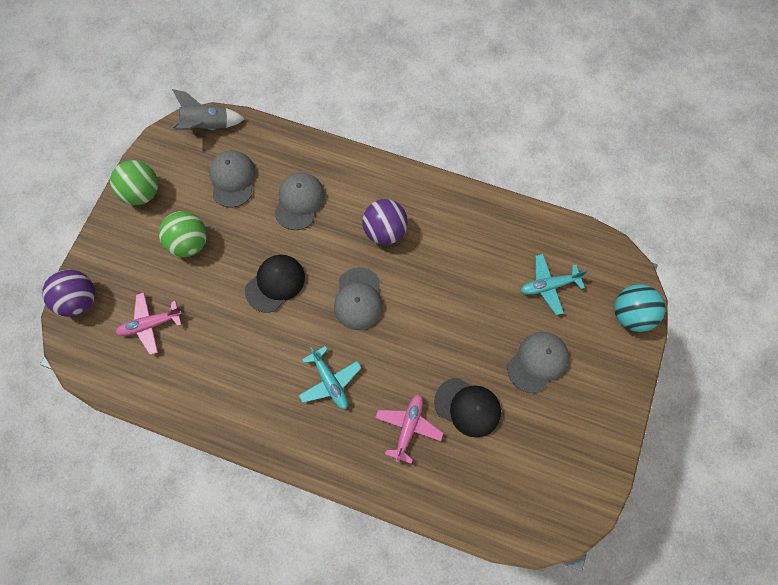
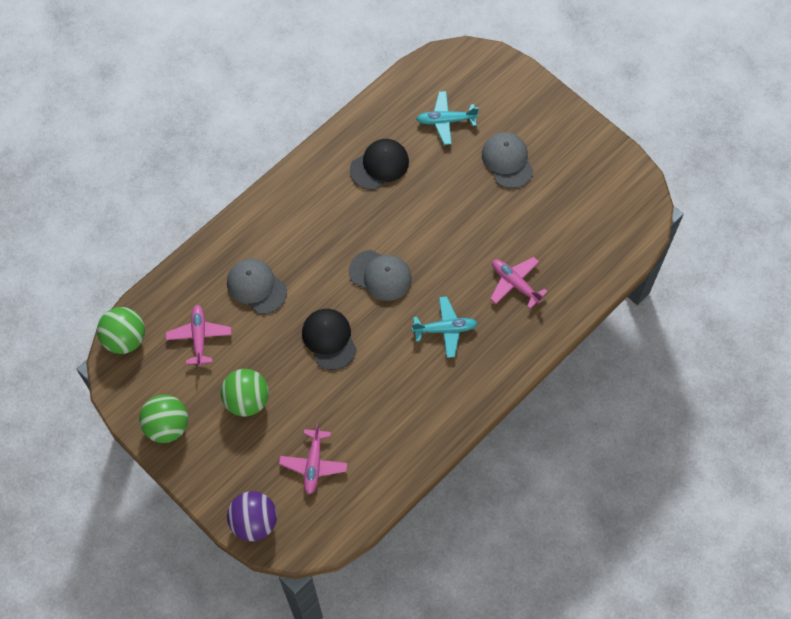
camera: 65 degrees left, 5 degrees down
grey rocket [172,89,245,130] -> green ball [97,307,145,354]
grey cap [209,150,256,208] -> pink plane [166,305,232,367]
purple ball [362,199,408,245] -> none
black cap [434,378,501,438] -> black cap moved to [350,139,409,190]
turquoise plane [520,254,587,315] -> turquoise plane turned 75 degrees clockwise [417,91,479,145]
turquoise ball [614,284,666,332] -> none

